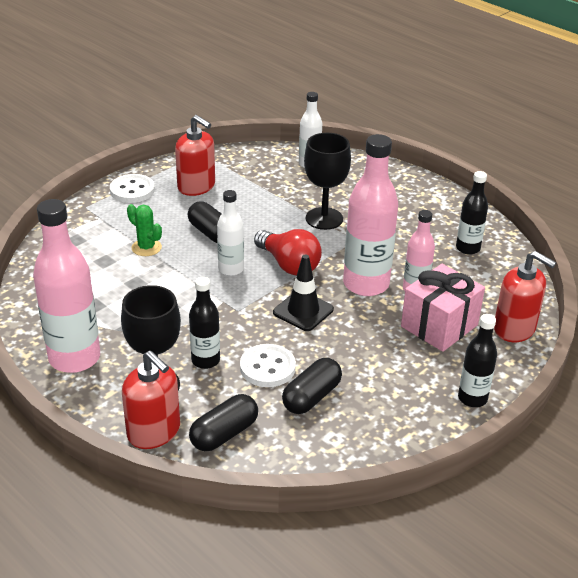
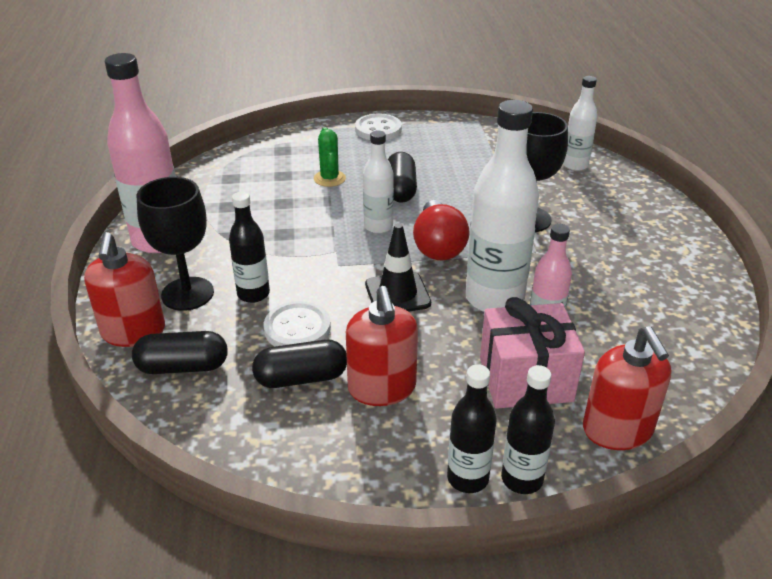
camera: 40 degrees right, 0 degrees up
red soap dispenser [175,115,215,196] -> red soap dispenser moved to [346,286,418,406]
pink bottle [343,134,398,296] -> white bottle [466,100,539,312]
black bottle [456,171,488,255] -> black bottle moved to [501,365,555,494]

